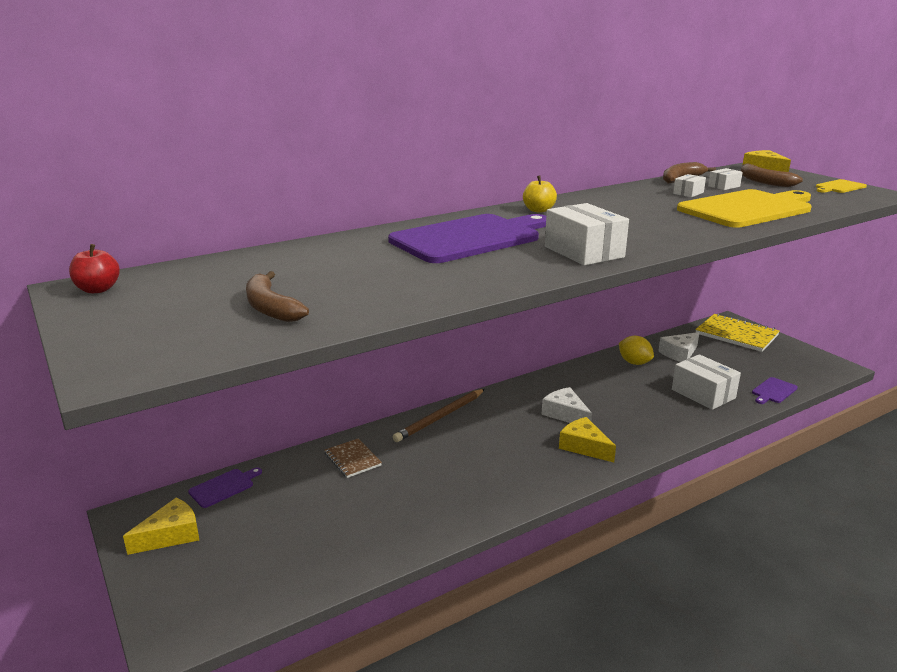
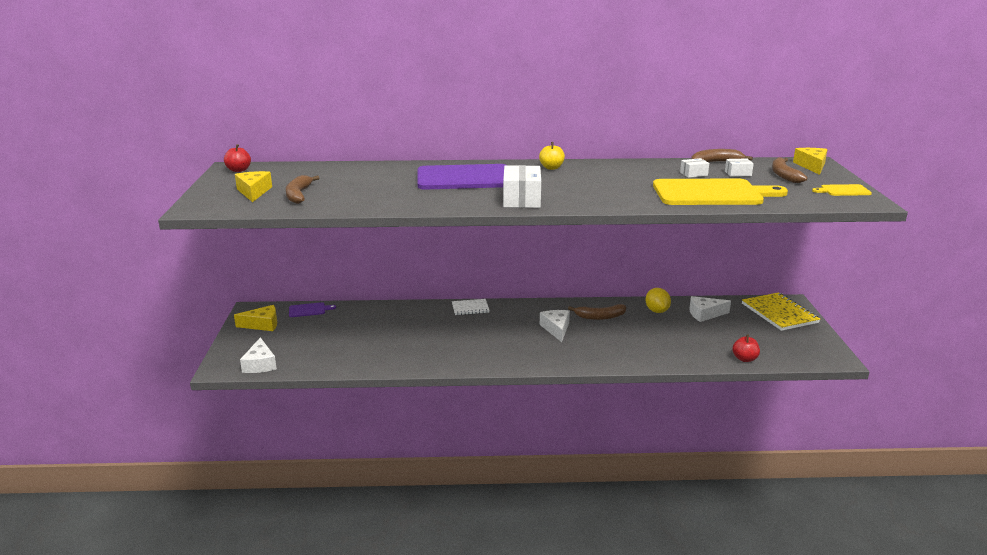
camera: 30 degrees right, 0 degrees up
brown notebook [324,439,382,478] -> none
brown pencil [393,389,485,442] -> white notebook [452,299,490,315]
yellow cheese [559,417,616,462] -> yellow cheese moved to [235,171,272,202]
white box [672,354,741,410] -> none
purple cutting board [752,377,798,404] -> red apple [732,334,760,362]
none -> white cheese [240,337,277,373]
none -> brown banana [568,304,626,320]

